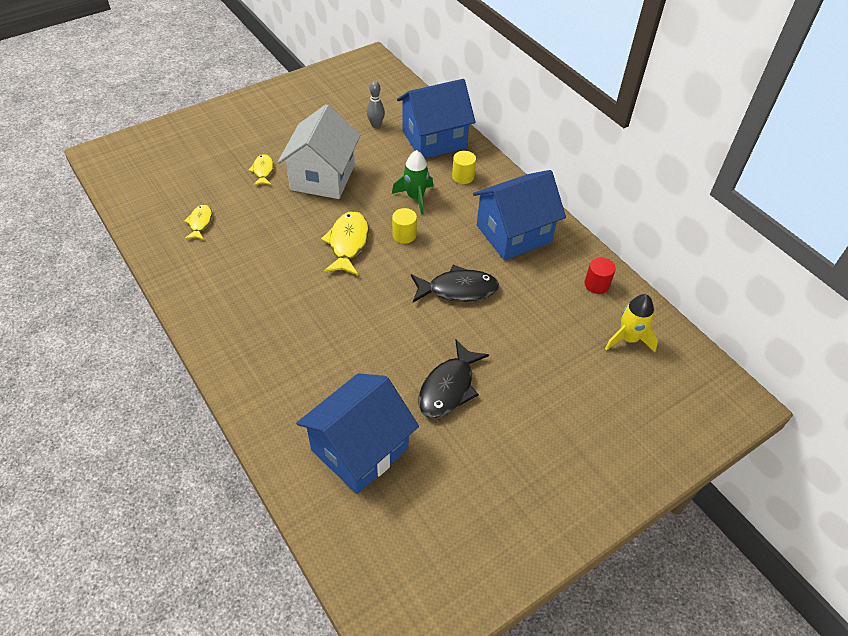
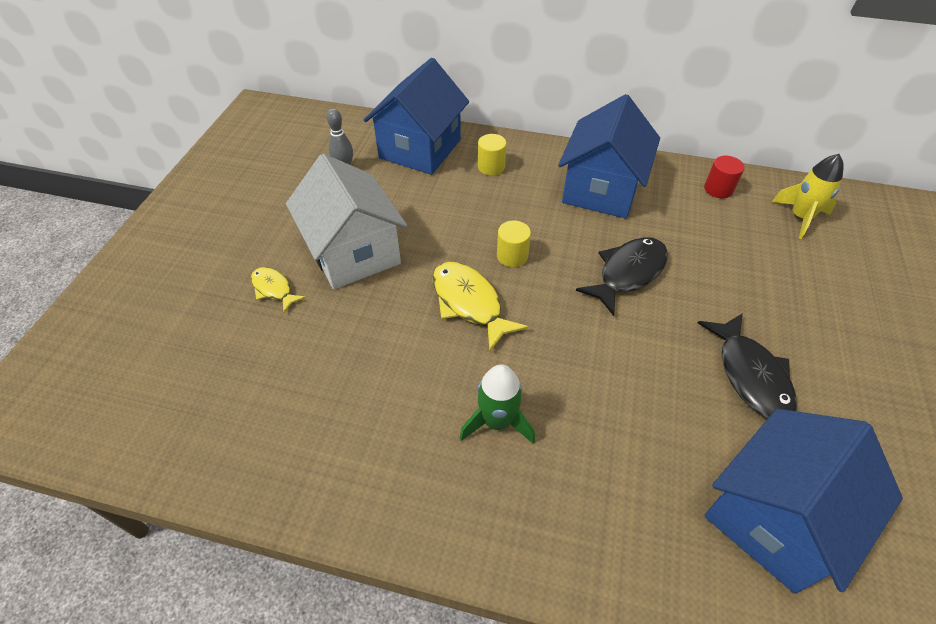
camera: 40 degrees left, 0 degrees up
yellow fish [184,204,212,240] -> none
blue house [296,373,419,494] -> blue house turned 45 degrees clockwise [704,409,903,594]
green rocket [392,150,433,215] -> green rocket moved to [460,364,535,444]

